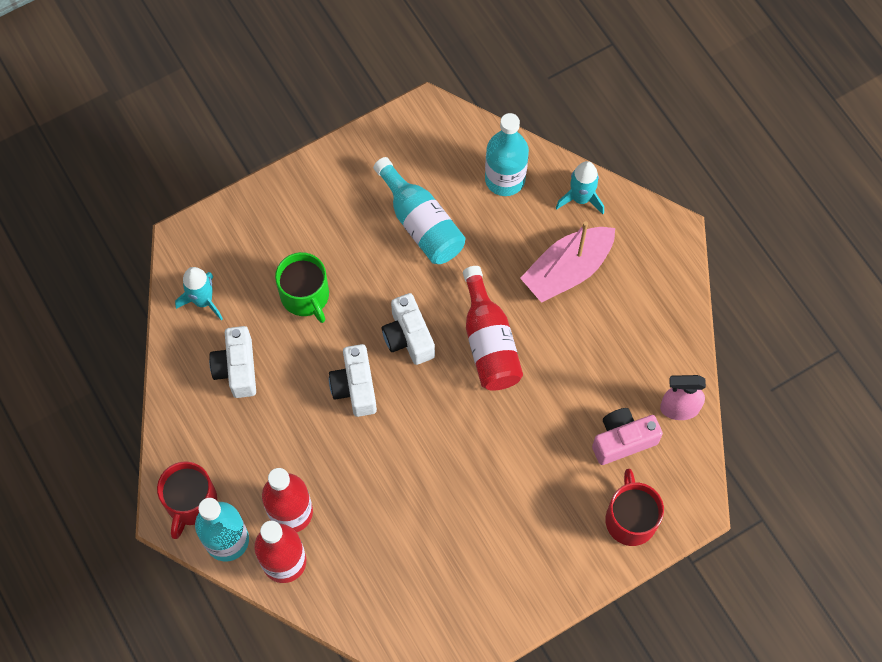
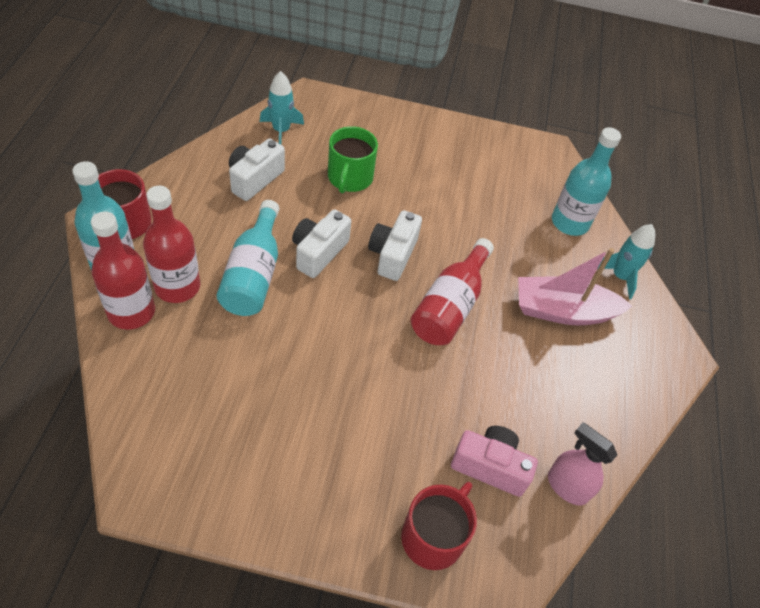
camera: 35 degrees right, 15 degrees down
turquoise bottle [373,157,465,264] -> turquoise bottle moved to [216,200,279,316]

